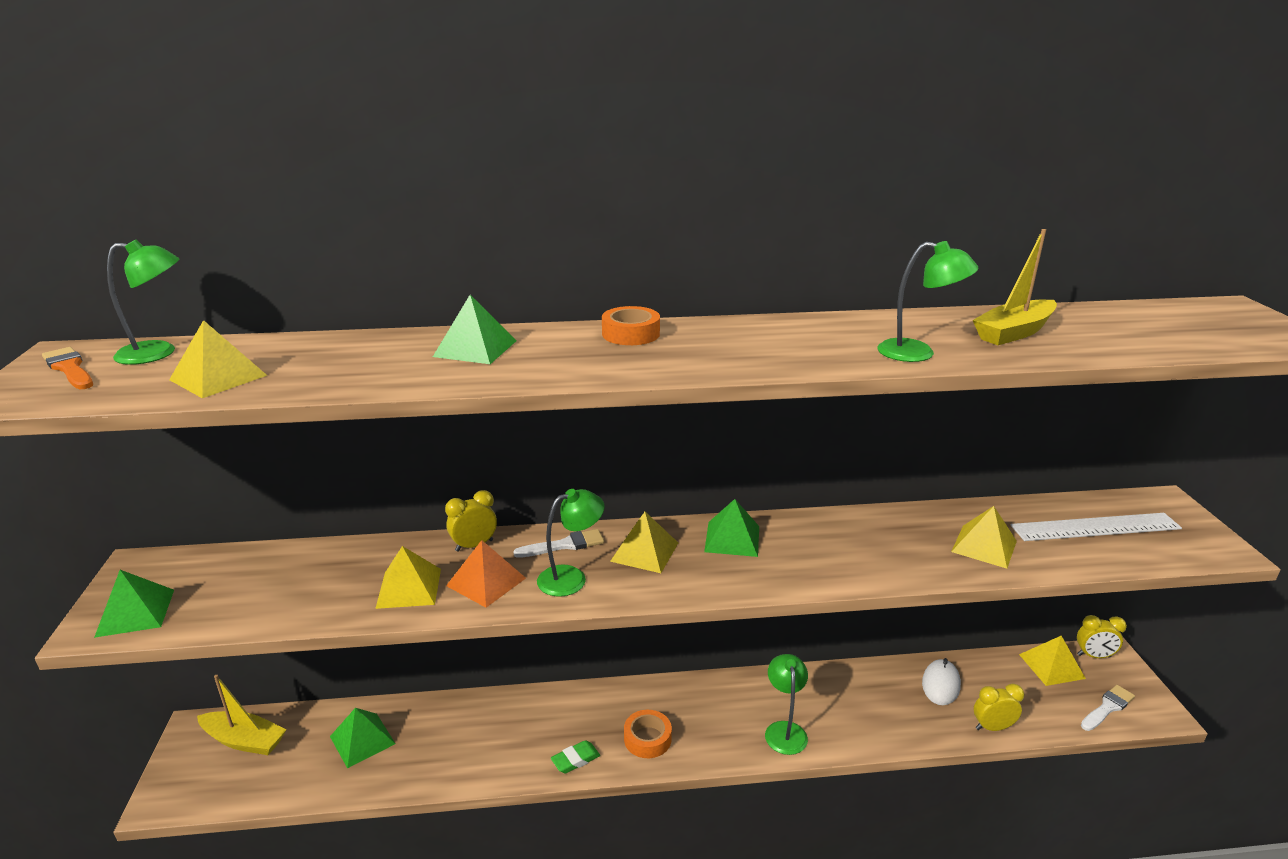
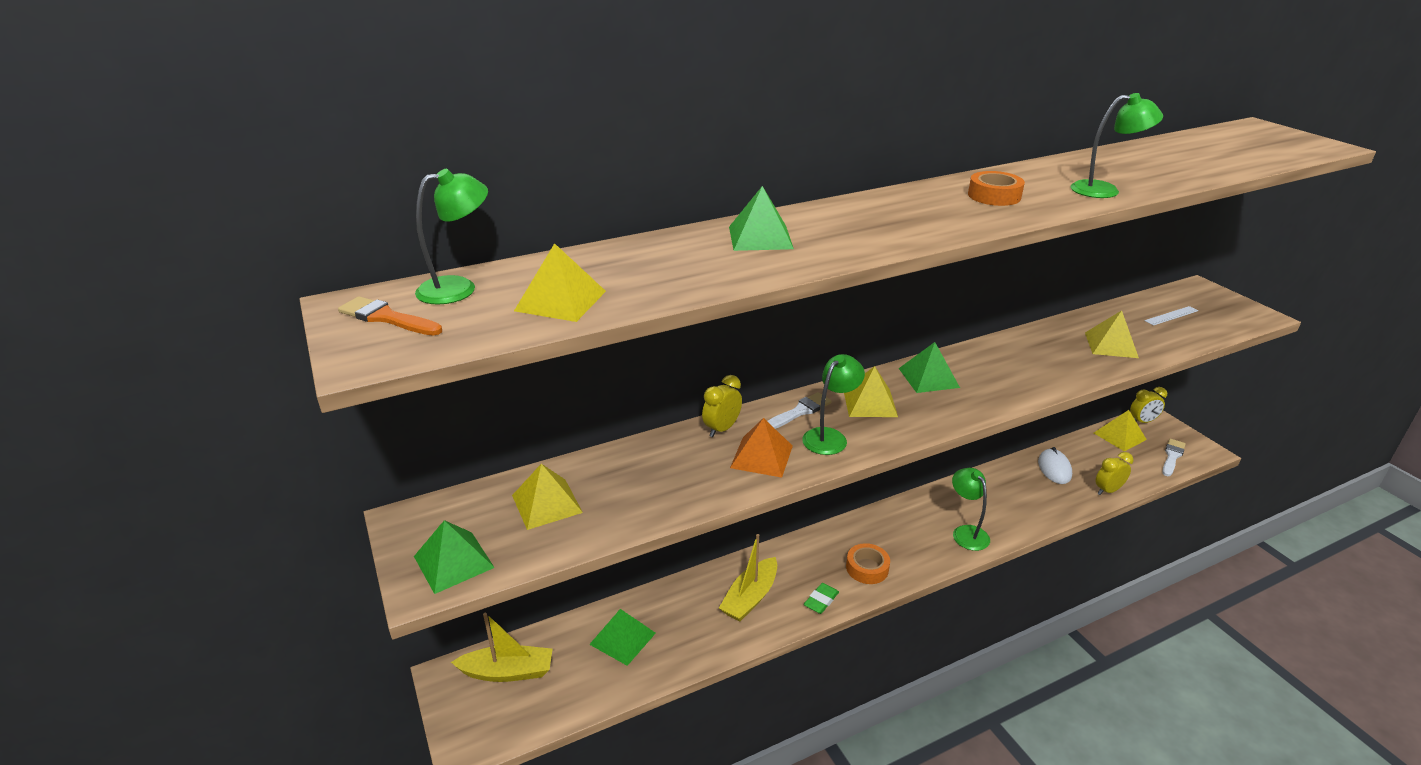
camera: 20 degrees left, 5 degrees up
yellow pyramid [375,546,441,609] -> yellow pyramid moved to [512,464,583,530]
orange tape [602,306,660,345] -> orange tape moved to [968,171,1025,206]
yellow boat [973,229,1057,345] -> yellow boat moved to [719,534,777,622]
white ruler [1010,513,1182,541] -> white ruler [1145,306,1198,326], size x0.49

